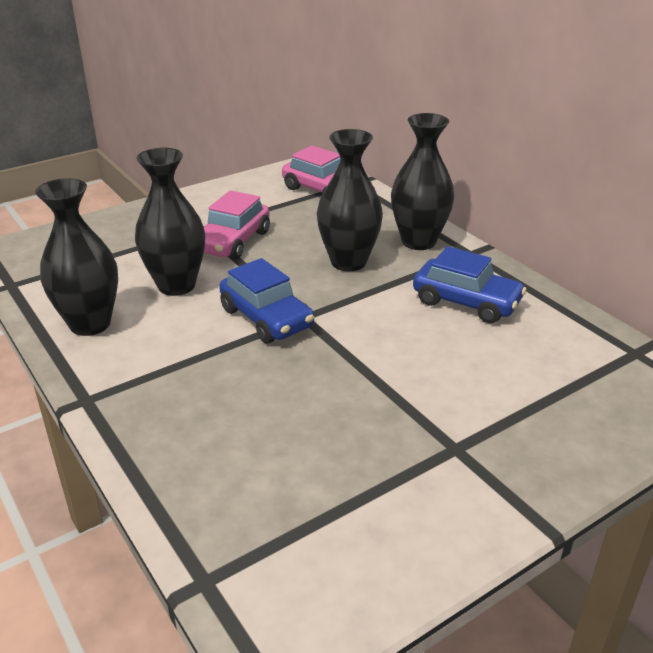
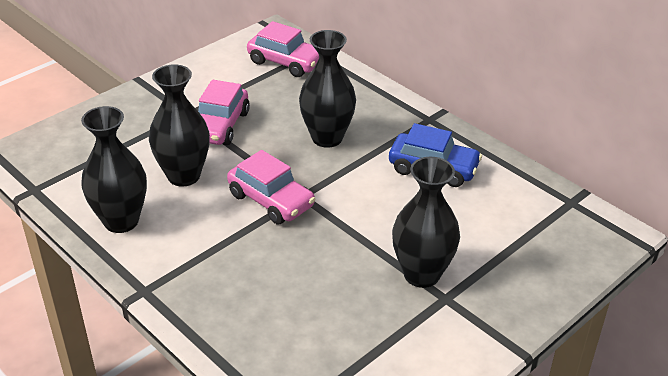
camera: 10 degrees left, 5 degrees up
blue car [219,258,314,343] -> pink car [227,150,315,224]
black vase [391,113,455,250] -> black vase moved to [392,157,460,288]

